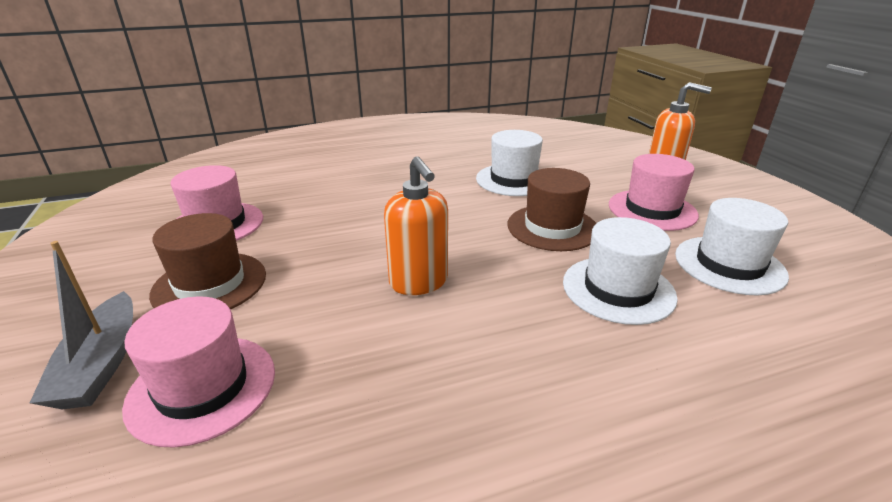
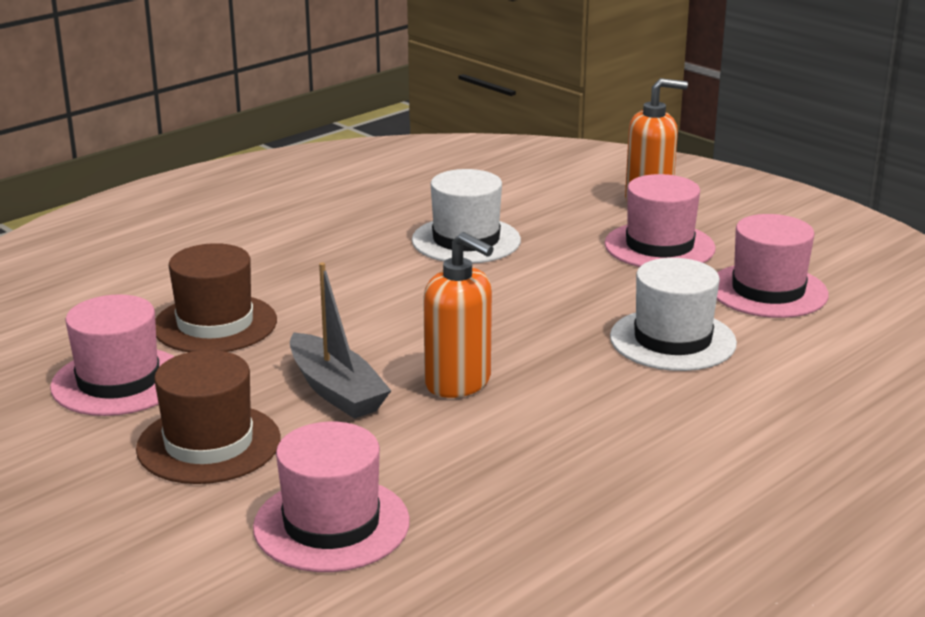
camera: 25 degrees left, 5 degrees down
grey boat [30,241,133,409] -> grey boat moved to [290,262,391,419]
brown hat [508,168,596,251] -> brown hat moved to [155,243,277,352]
white hat [675,198,789,296] -> pink hat [717,214,829,318]

